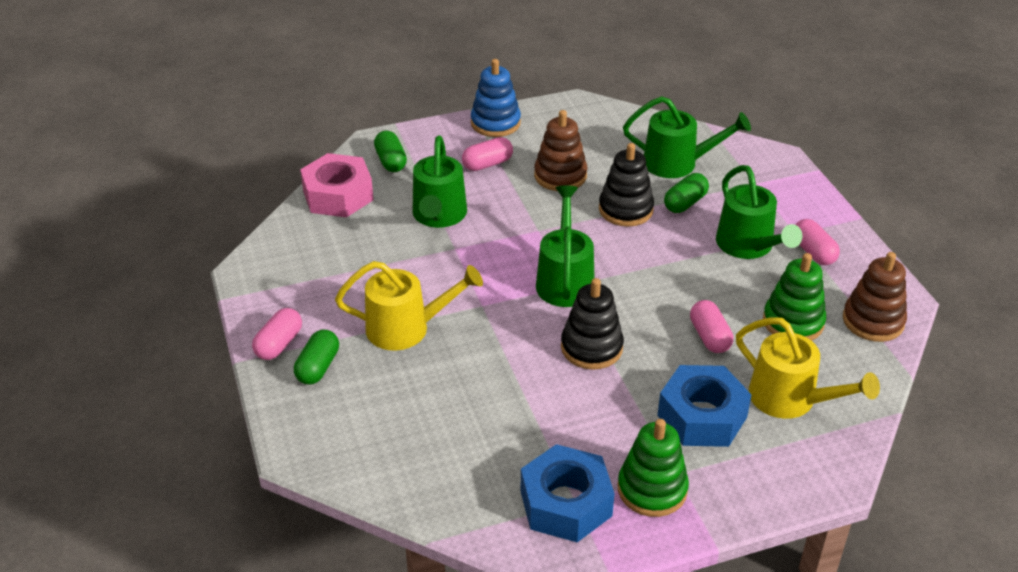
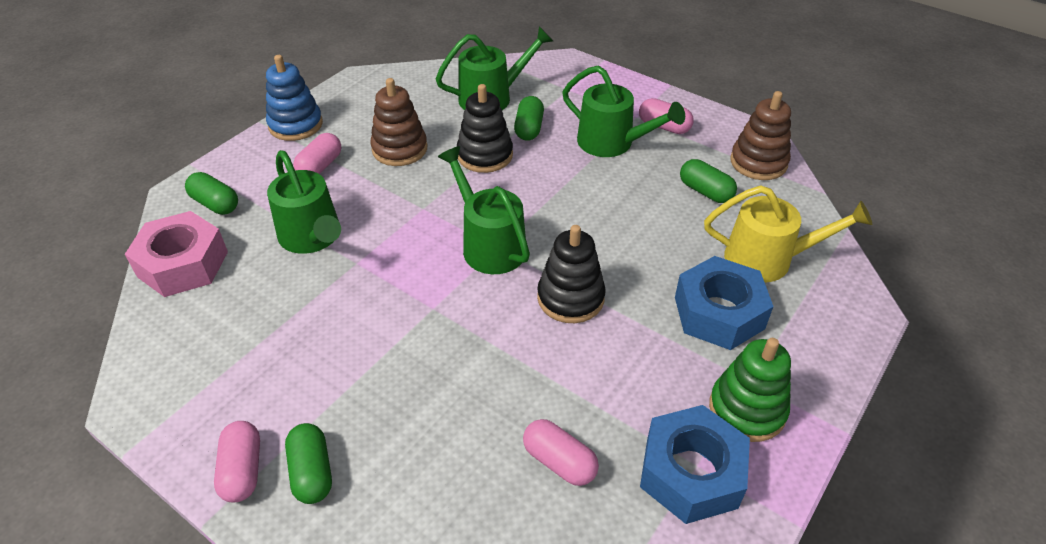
camera: 35 degrees left, 5 degrees up
yellow watering can [335,261,483,351] -> none
pink capsule [690,300,733,353] -> pink capsule moved to [523,419,599,486]
green stacking toy [763,253,826,341] -> green capsule [680,159,737,203]

